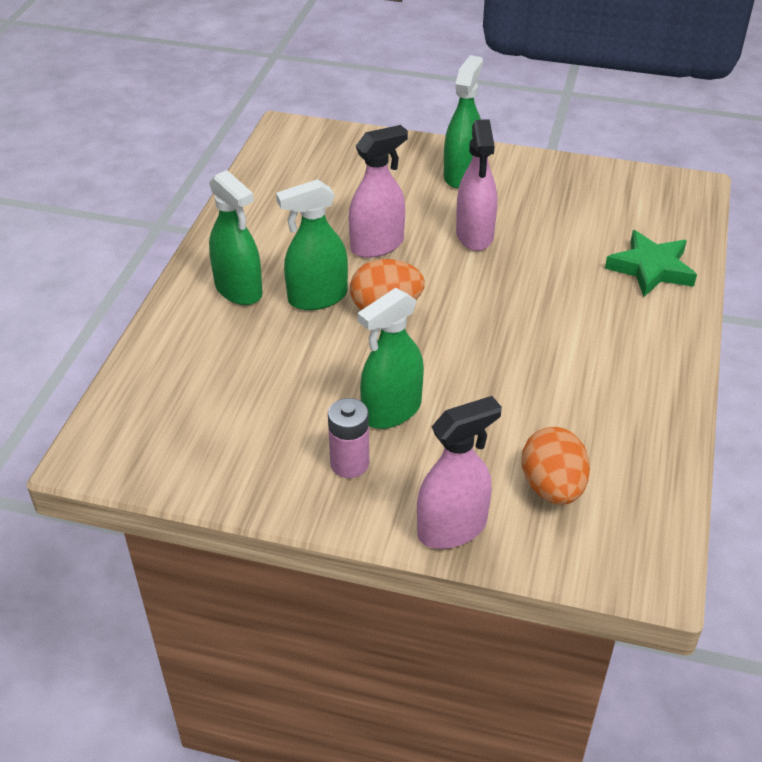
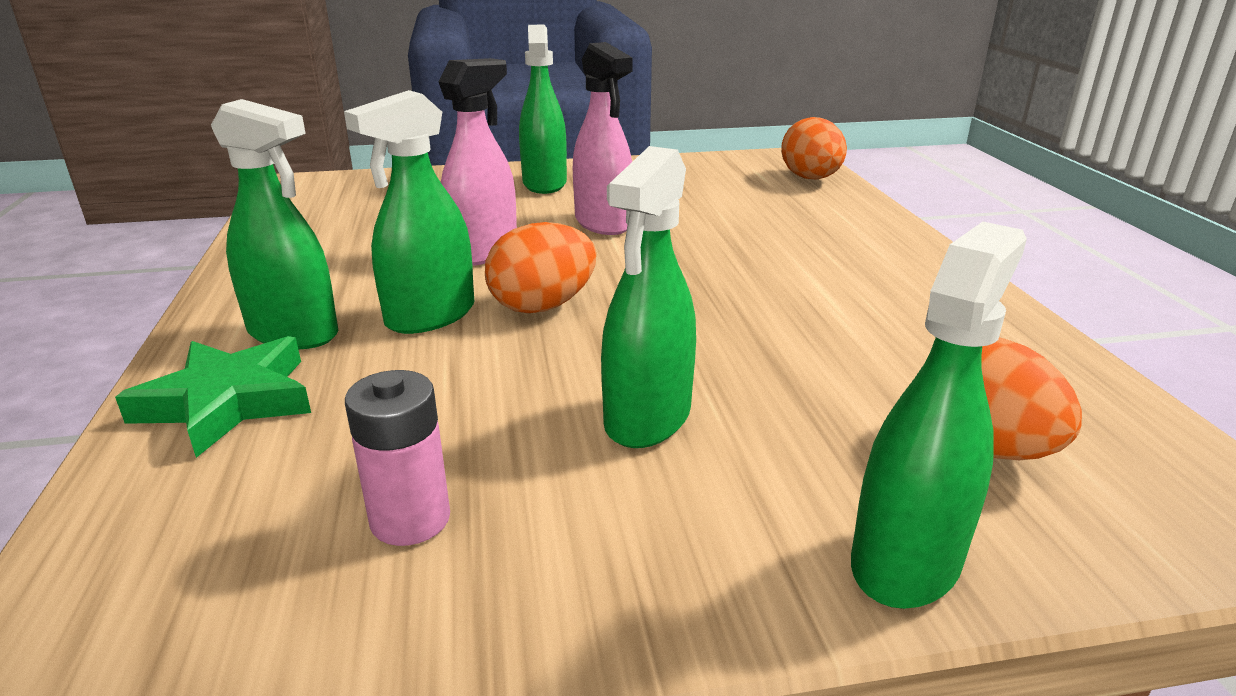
camera: 25 degrees left, 15 degrees down
pink battery [328,398,369,478] -> pink battery moved to [345,370,450,546]
pink spray bottle [417,396,502,549] -> green spray bottle [851,222,1027,609]
green star [605,230,697,297] -> green star moved to [115,336,311,458]
none -> orange egg [781,117,847,179]

